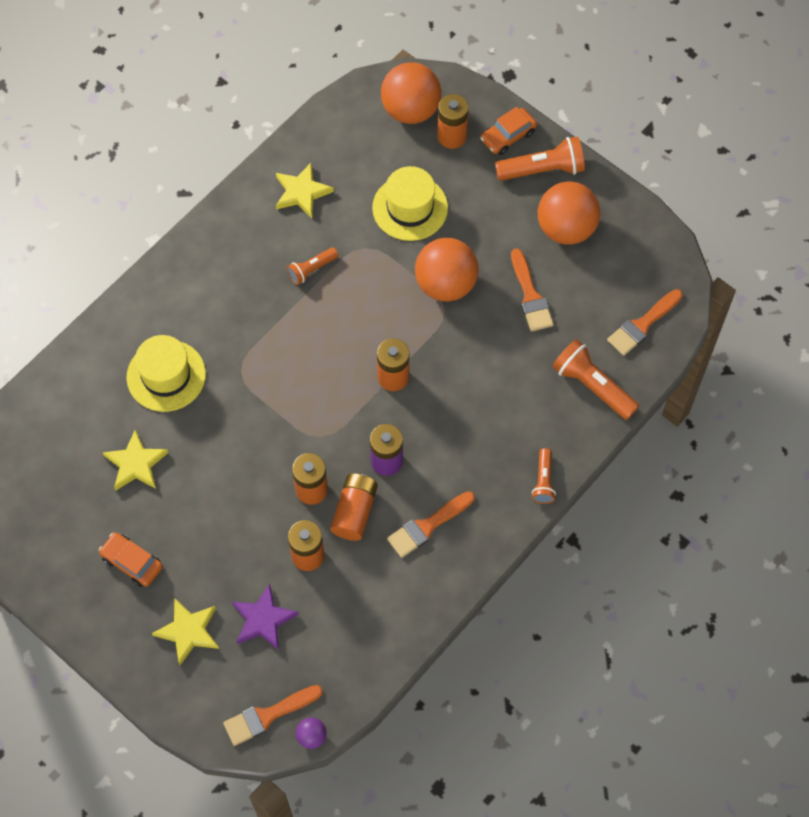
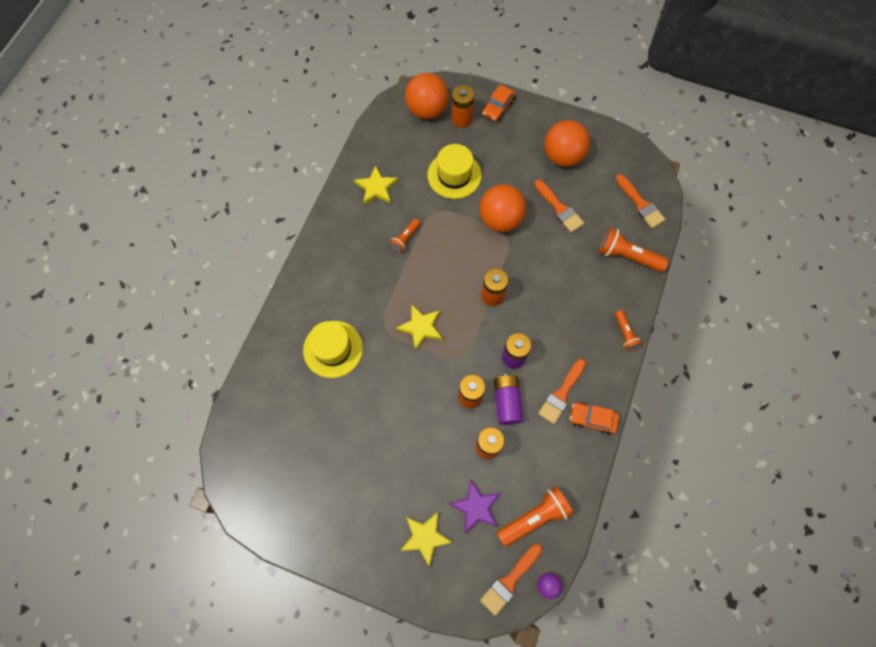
camera: 20 degrees left, 5 degrees up
orange car [99,532,163,587] -> orange car moved to [570,402,619,435]
yellow star [102,430,169,491] -> yellow star moved to [396,304,443,351]
orange battery [330,473,378,541] -> purple battery [494,374,523,425]
orange flashlight [495,136,585,181] -> orange flashlight moved to [497,486,574,547]
orange brush [607,289,683,356] -> orange brush turned 60 degrees counterclockwise [616,174,666,228]

